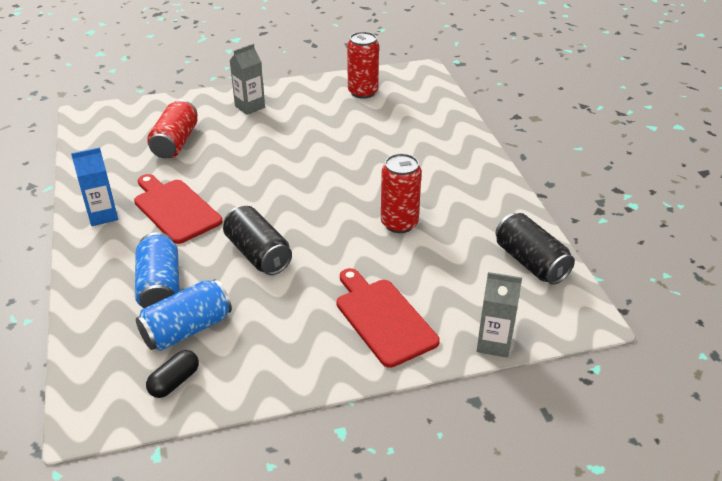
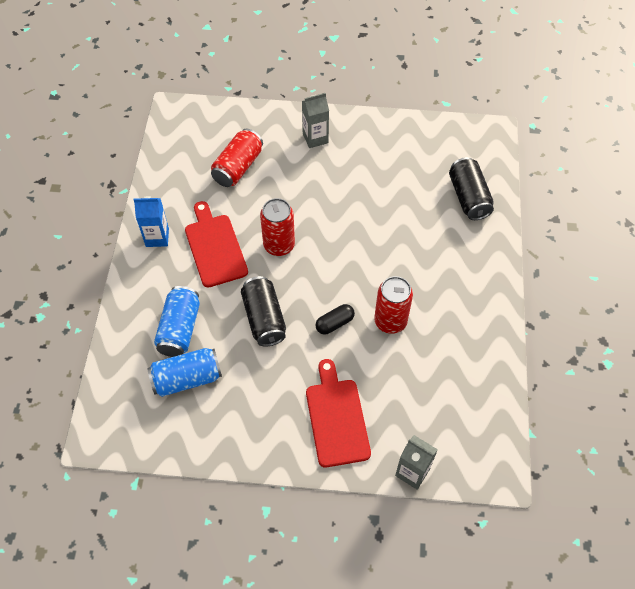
camera: 20 degrees right, 20 degrees up
black capsule [146,350,199,398] -> black capsule moved to [315,304,355,335]
red can [347,32,379,99] -> red can moved to [260,198,295,256]
black can [496,213,575,285] -> black can moved to [449,157,494,220]

